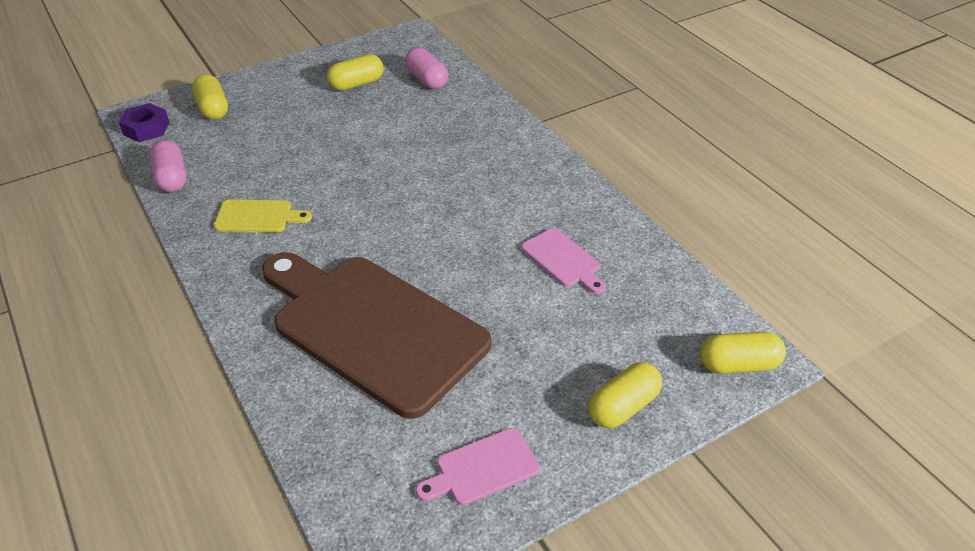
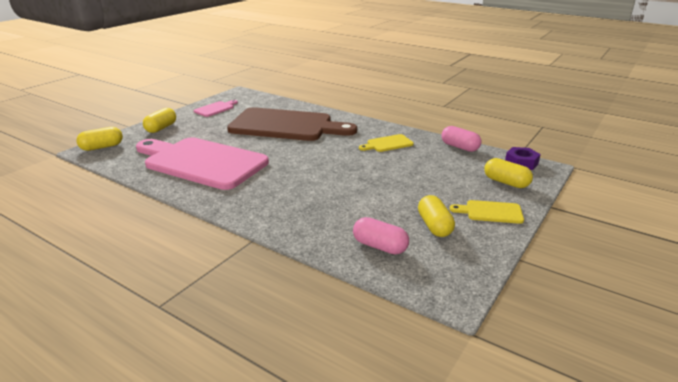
camera: 155 degrees right, 15 degrees down
yellow capsule [327,54,384,91] -> yellow capsule turned 45 degrees counterclockwise [418,195,455,237]
pink cutting board [522,228,606,294] -> pink cutting board [136,137,269,190], size x2.45
none -> yellow cutting board [449,200,524,224]

